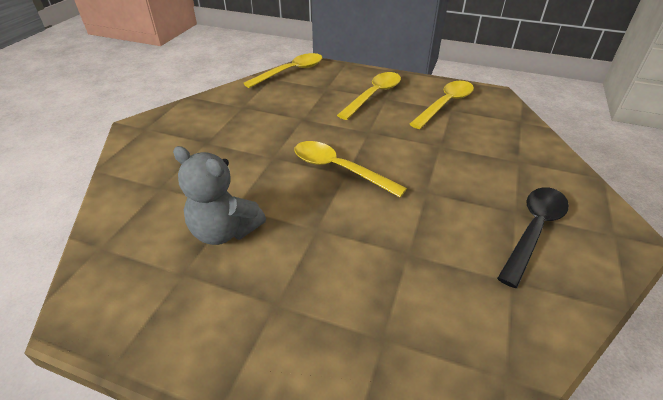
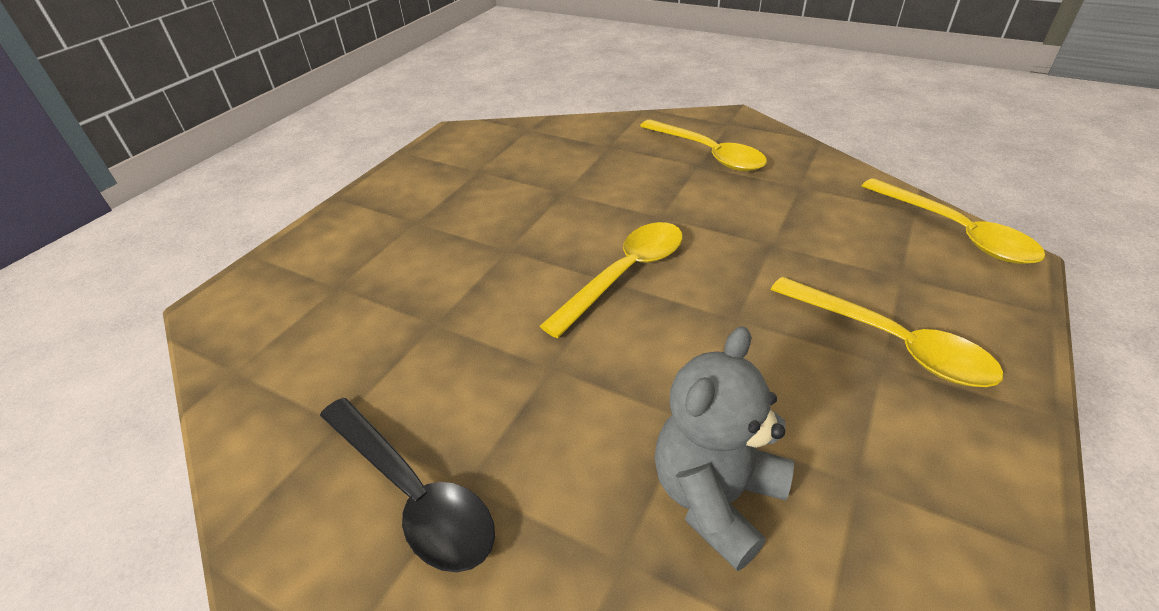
camera: 100 degrees right, 0 degrees up
grey teddy bear [173,146,266,245] -> grey teddy bear moved to [655,326,794,571]
yellow spoon [410,81,474,129] -> yellow spoon moved to [640,119,767,171]

